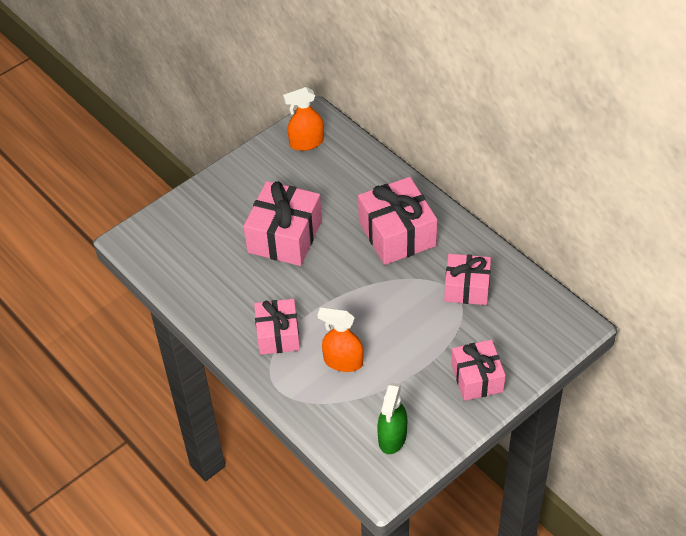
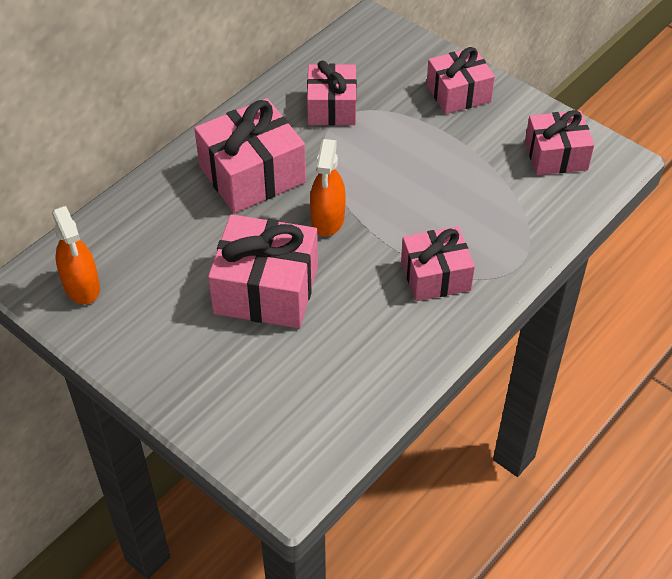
camera: 100 degrees left, 0 degrees up
orange spray bottle [317,307,364,372] -> orange spray bottle moved to [310,139,346,236]
green spray bottle [377,383,407,454] -> pink gift [525,110,594,175]

